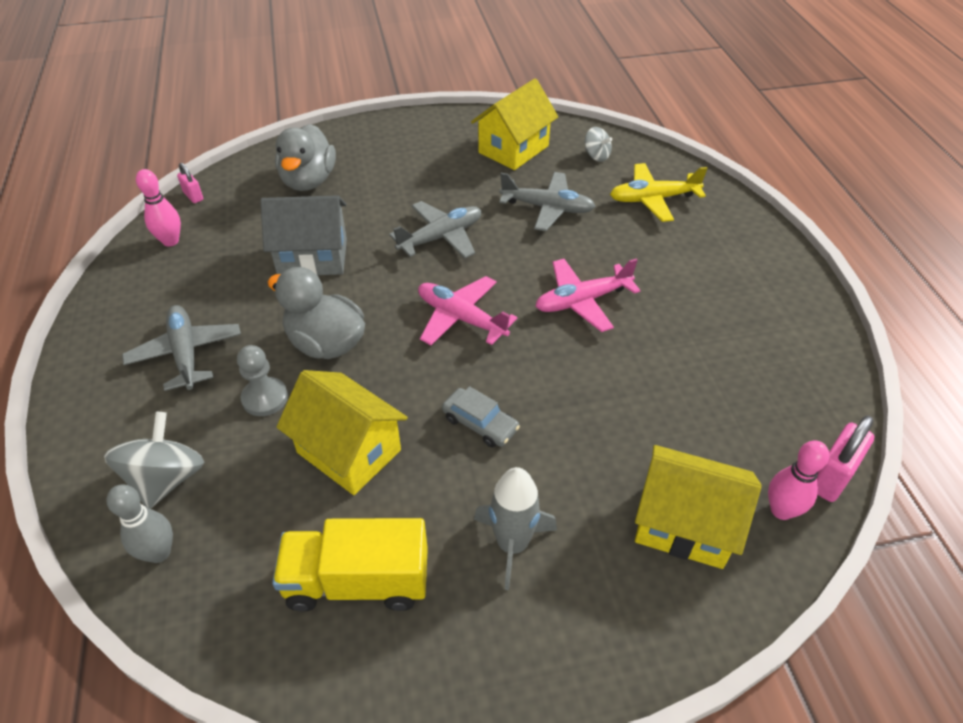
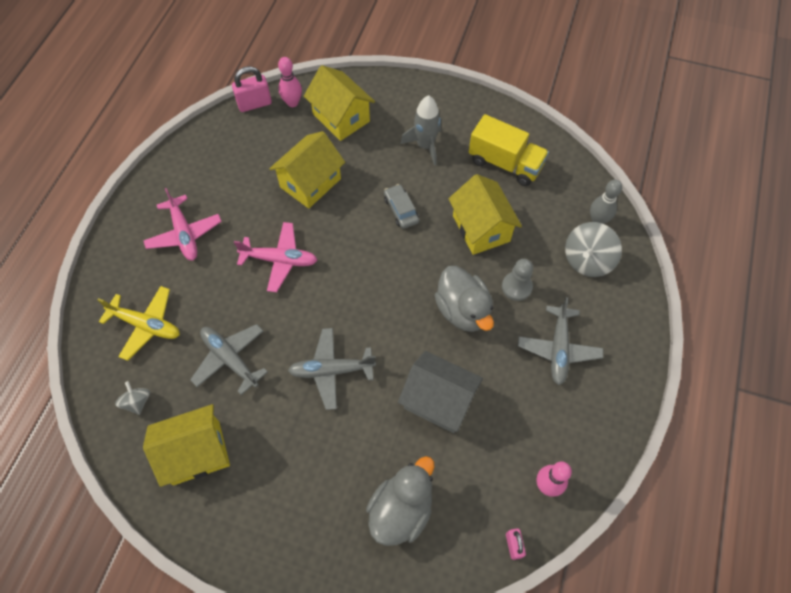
camera: 150 degrees left, 15 degrees up
pink plane [418,276,518,345] -> pink plane moved to [143,188,222,261]
none -> yellow house [269,131,345,209]

